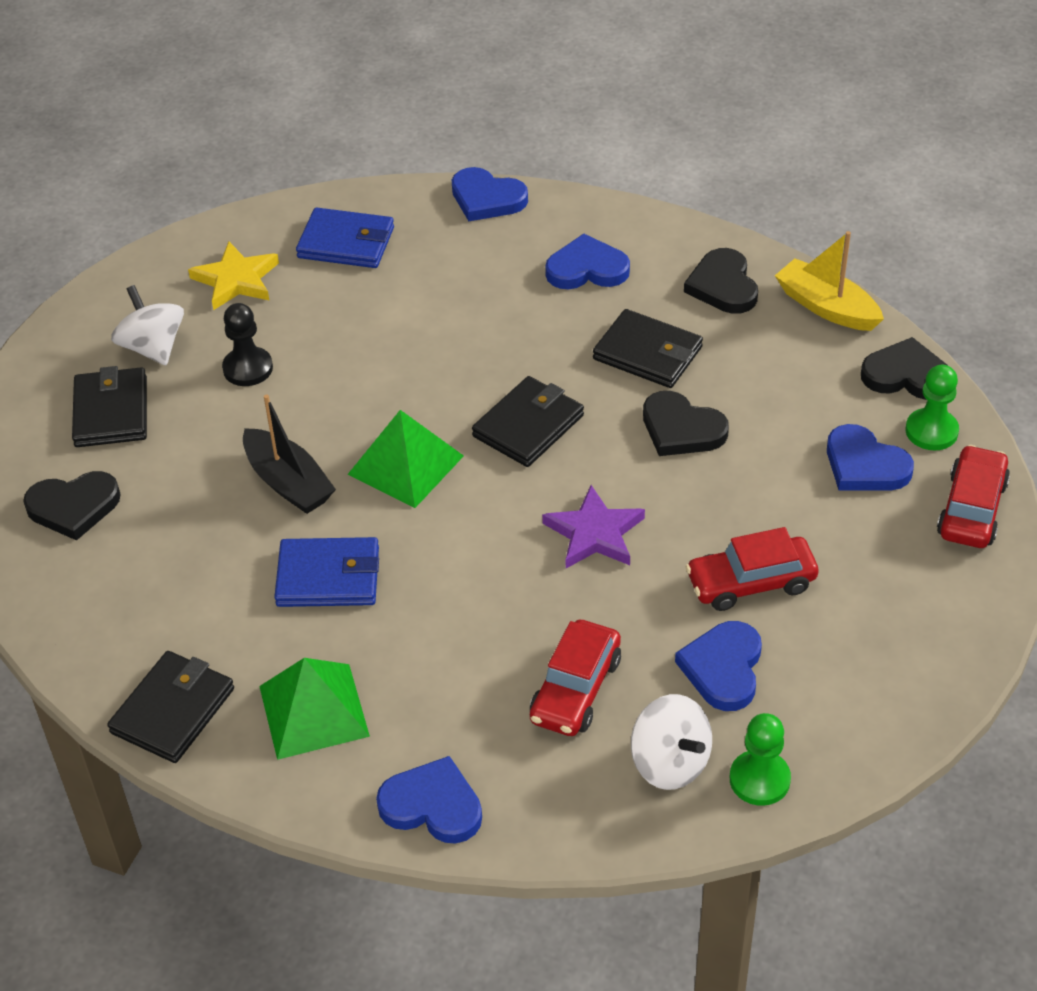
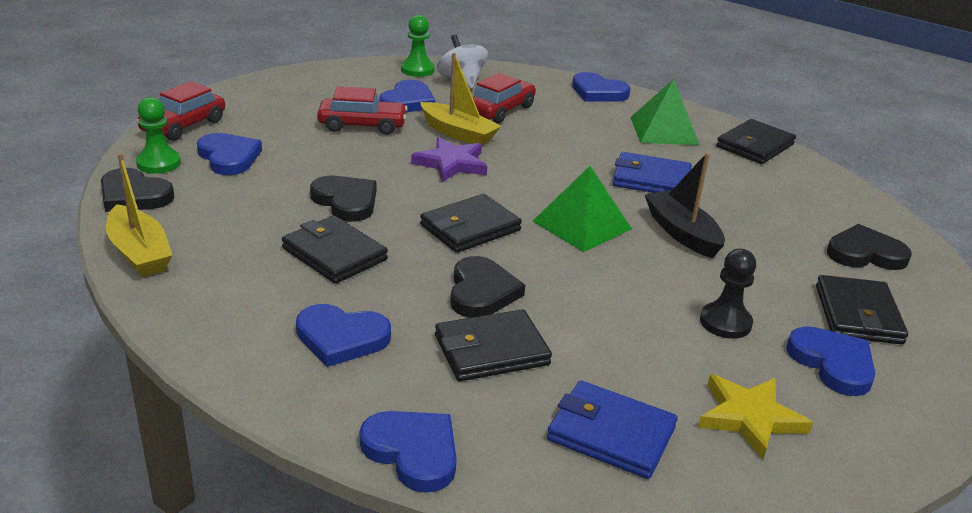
camera: 170 degrees left, 15 degrees down
white spinning top [111,285,184,365] -> blue heart [786,326,875,396]
black heart [684,248,758,314] -> black heart moved to [450,256,525,318]
none -> yellow boat [420,53,501,145]
none -> black wallet [435,309,552,381]

